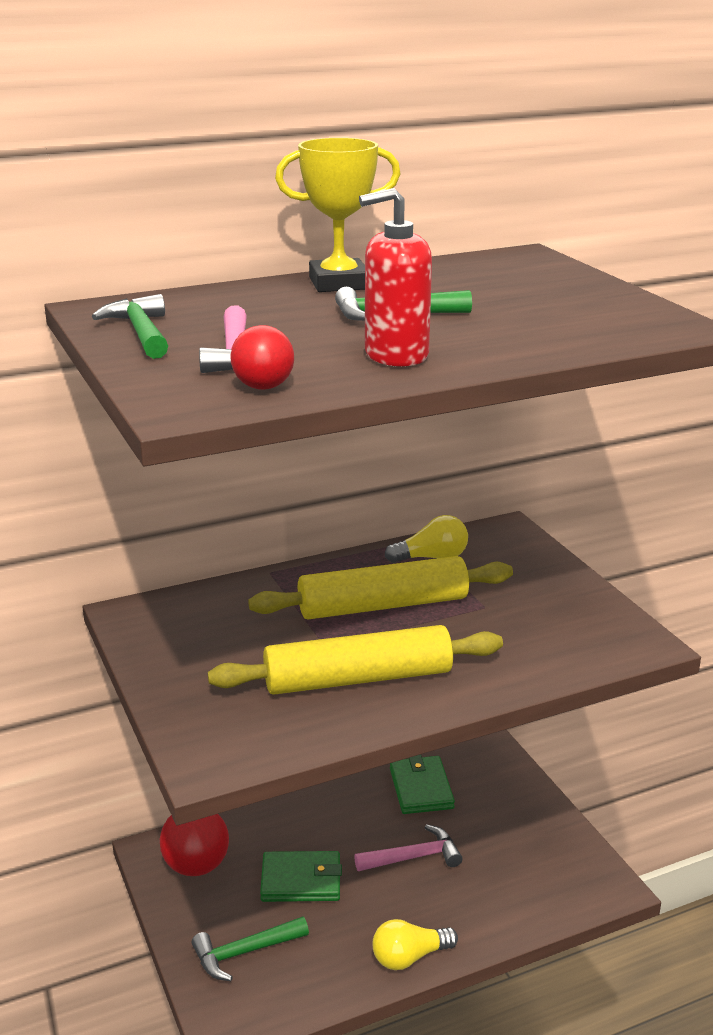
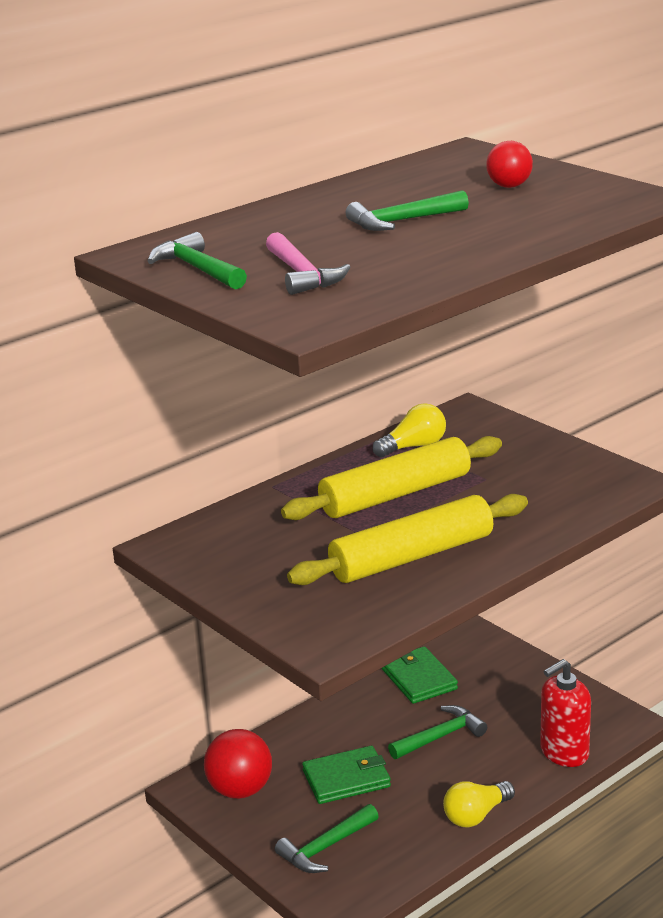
camera: 15 degrees left, 0 degrees up
red ball [230,325,294,390] -> red ball moved to [486,141,533,188]
yellow trophy [275,138,400,292] -> none
pink hammer [354,824,463,871] -> green hammer [388,705,487,759]
red soap dispenser [359,188,432,367] -> red soap dispenser moved to [540,659,591,767]

